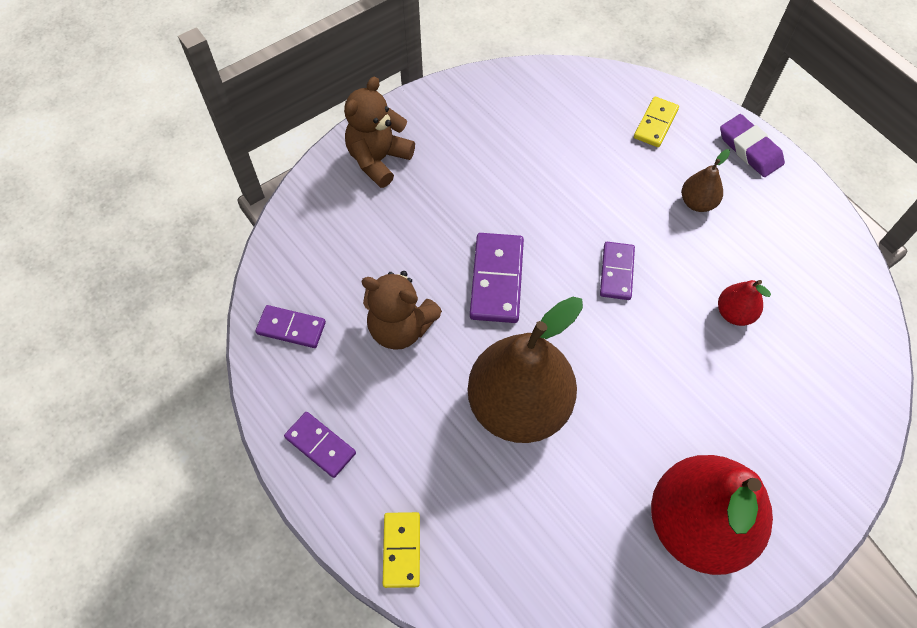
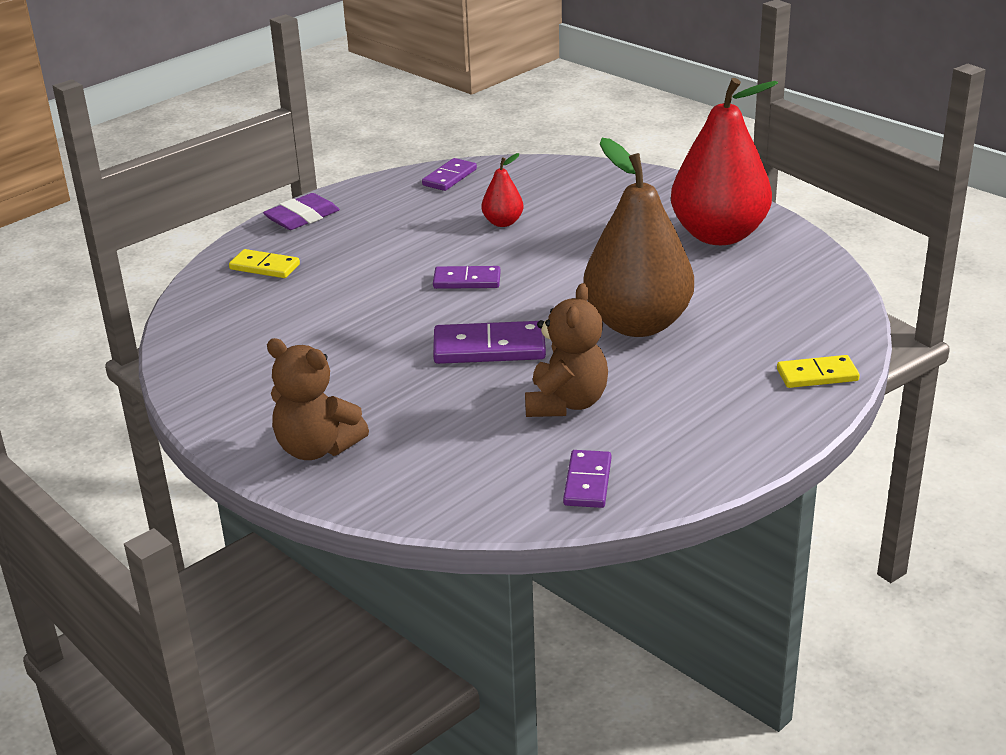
camera: 95 degrees left, 30 degrees down
purple domino [284,412,356,478] -> purple domino moved to [422,158,477,191]
brown pear [682,149,730,212] -> none

